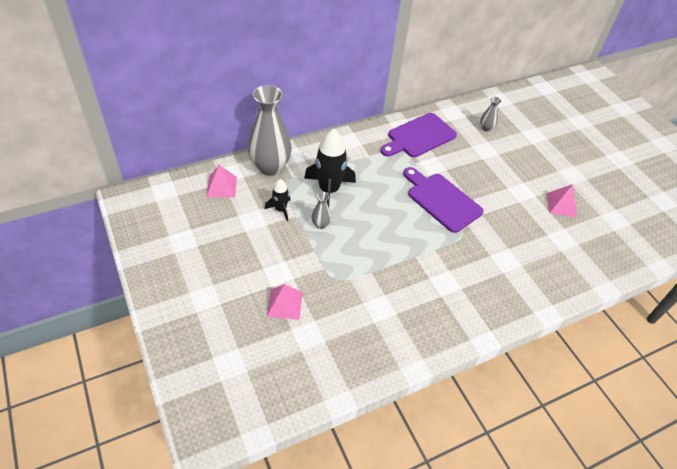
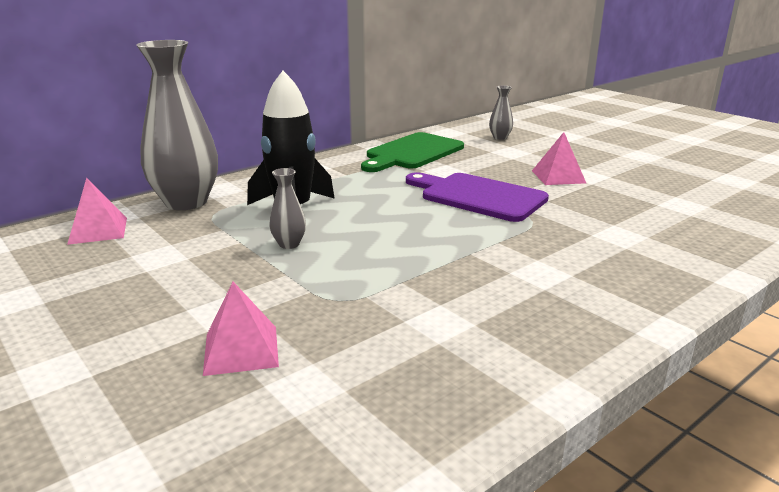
camera: 10 degrees left, 25 degrees down
black rocket [264,179,290,221] -> none
purple cutting board [380,113,457,157] -> green cutting board [361,132,464,172]
pink pyramid [547,184,577,217] -> pink pyramid moved to [532,132,586,185]

